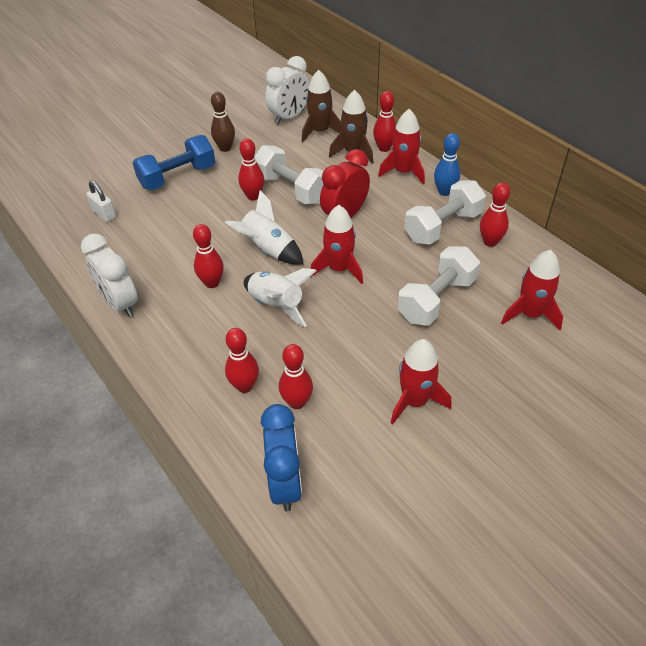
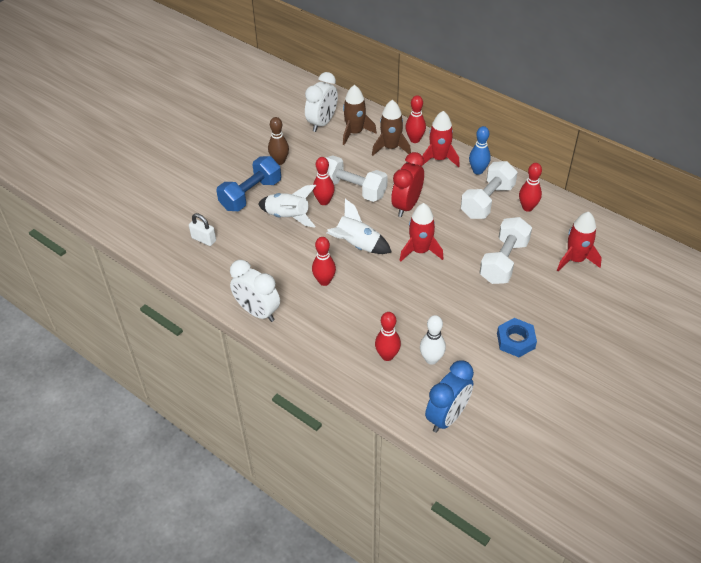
camera: 15 degrees left, 0 degrees up
white rocket [244,268,317,327] -> white rocket moved to [258,185,316,228]
blue clock [261,404,302,511] -> blue clock turned 60 degrees clockwise [425,360,474,433]
red bowling pin [279,344,313,409] -> white bowling pin [420,315,446,365]
red rocket [391,339,452,425] -> blue nut [497,318,537,357]

